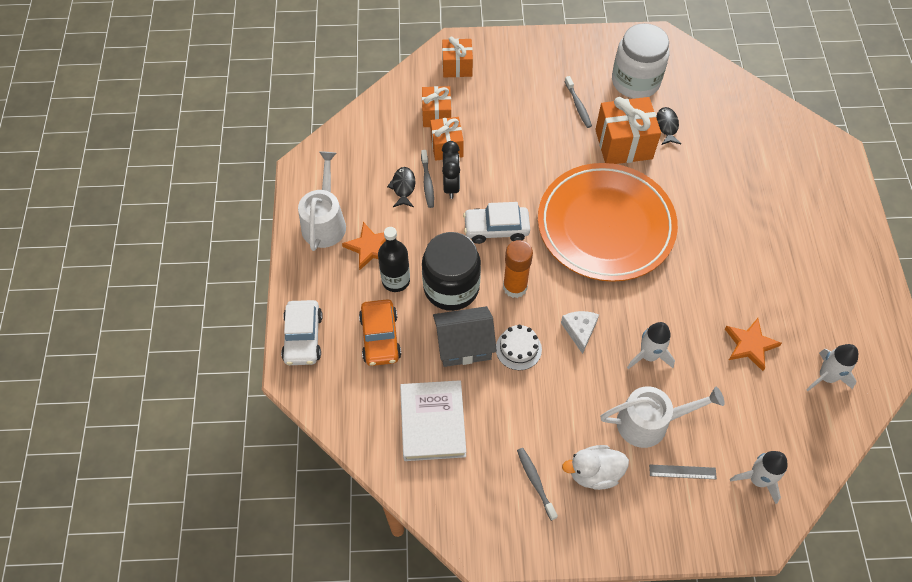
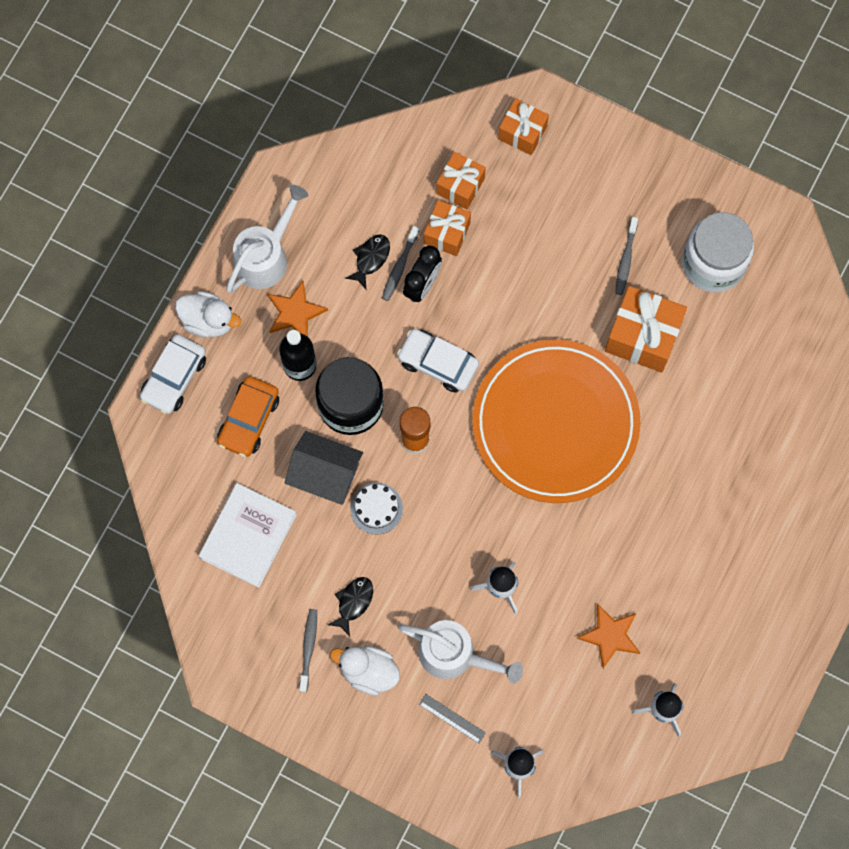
camera: 30 degrees right, 15 degrees up
white cheese [561,311,599,354] -> none
black fish [656,107,681,145] -> black fish moved to [328,577,373,637]
none -> white duck [175,291,241,338]

